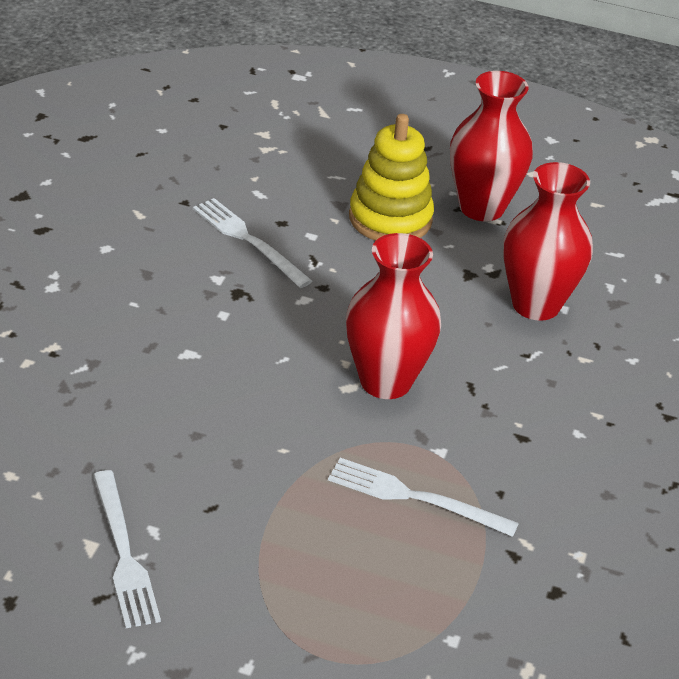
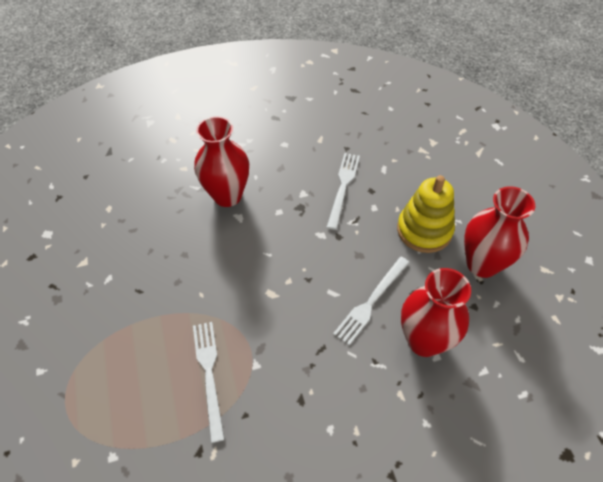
camera: 60 degrees right, 15 degrees up
white fork [93,470,161,628] -> white fork moved to [333,257,410,345]
red vase [346,233,441,399] -> red vase moved to [194,116,249,207]

